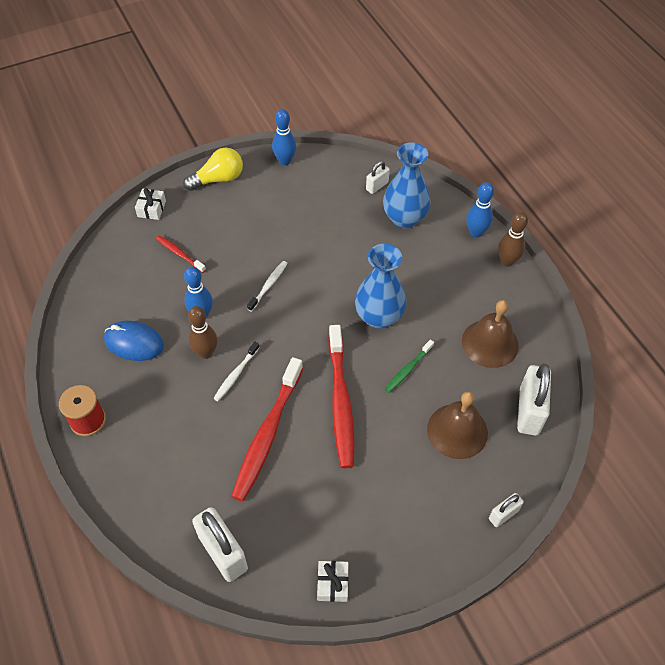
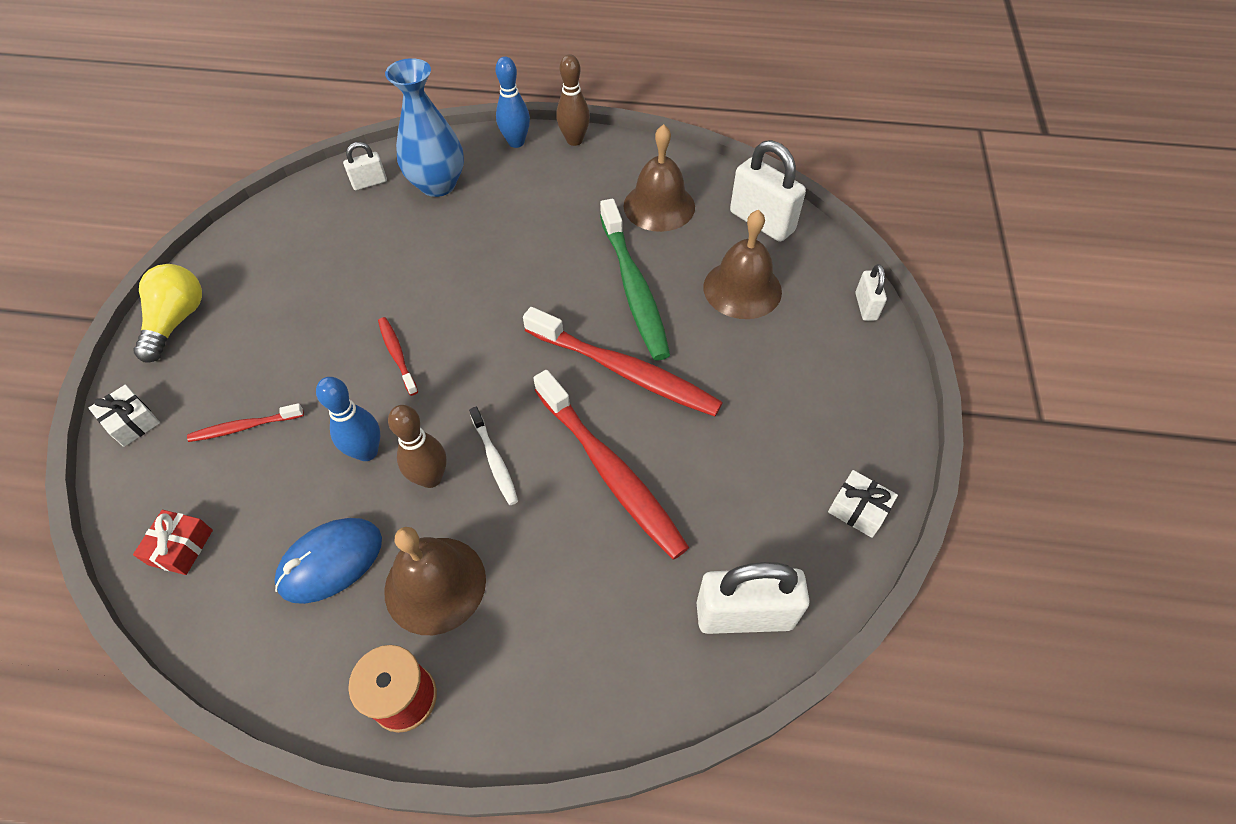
camera: 55 degrees left, 0 degrees up
white toothbrush [247,261,288,312] -> red toothbrush [378,317,418,396]
blue bowling pin [272,109,296,165] -> none
blue vase [355,244,407,329] -> none
white padlock [366,161,390,194] -> white padlock turned 75 degrees clockwise [343,142,387,190]
green toothbrush [385,340,434,393] -> green toothbrush [600,199,670,360], size x2.05
none -> red gift [133,510,213,575]
none -> brown bell [384,527,486,635]

